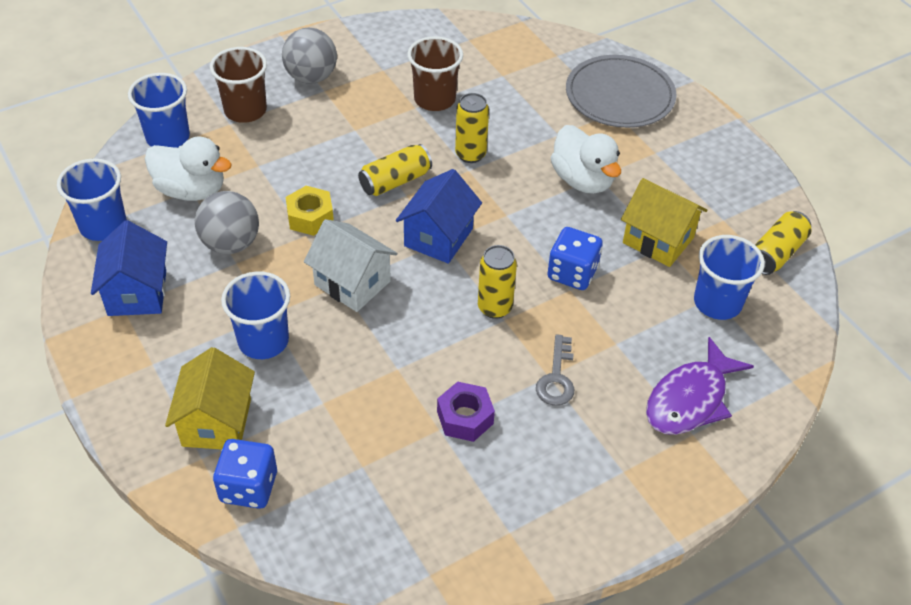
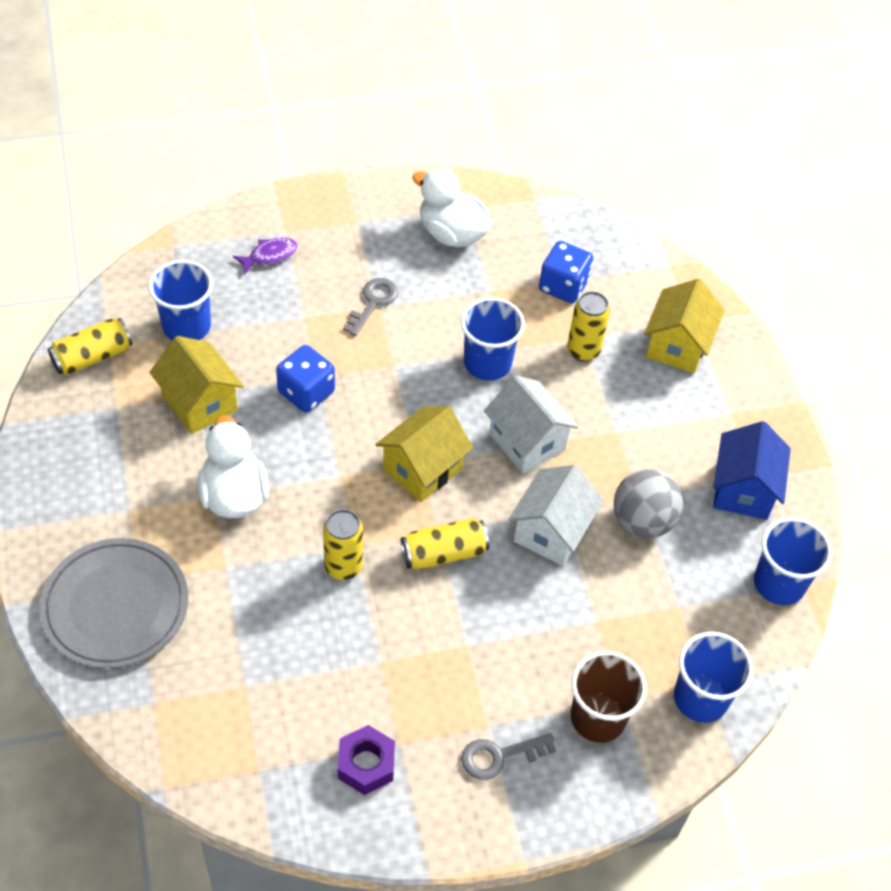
camera: 165 degrees left, 5 degrees up
white duck [145,136,232,201] -> white duck moved to [412,168,492,248]
blue dice [213,439,277,509] -> blue dice moved to [539,241,593,303]
blue cup [221,271,290,359] -> blue cup moved to [461,297,525,381]
grey ball [282,28,337,84] -> grey key [461,733,556,780]
yellow nut [286,186,334,236] -> white house [508,465,604,566]
blue house [396,169,482,264] -> yellow house [375,406,473,502]
brown cup [407,36,463,111] -> none
purple nut [437,382,495,442] -> purple nut moved to [338,725,395,795]
yellow can [478,245,517,319] -> yellow can moved to [567,291,610,362]
purple fish [646,337,754,435] -> purple fish [233,238,298,275], size x0.55

